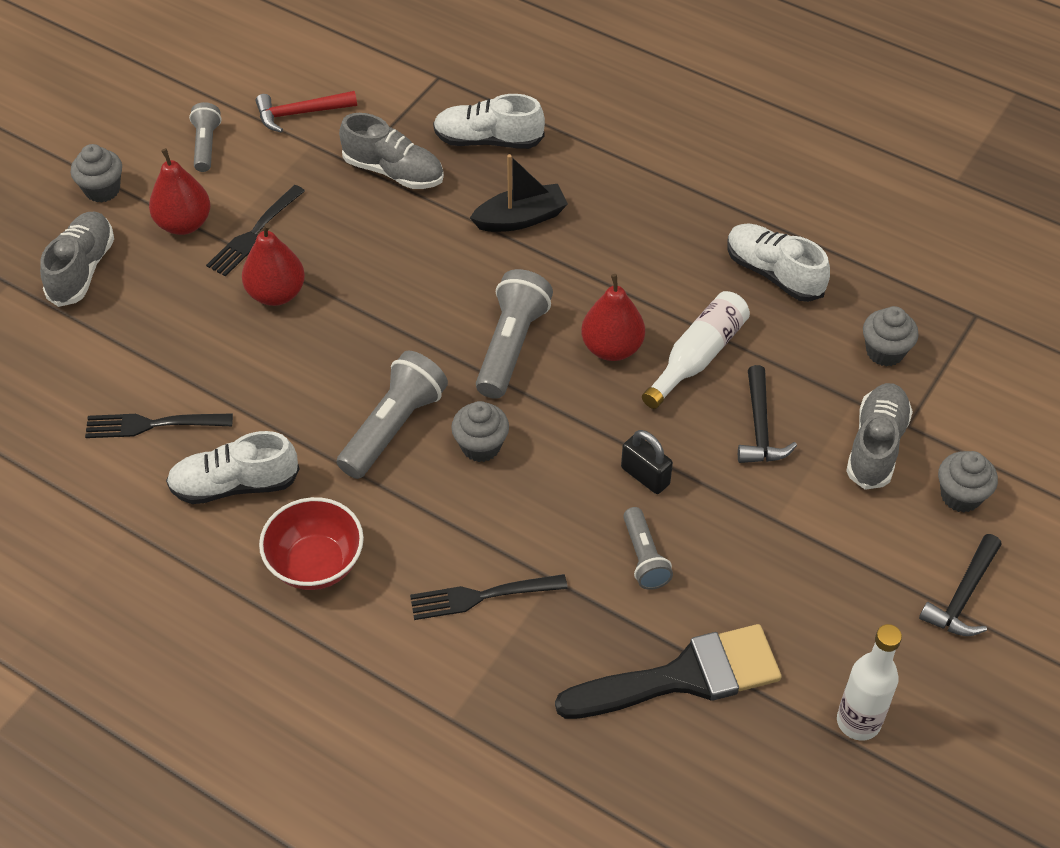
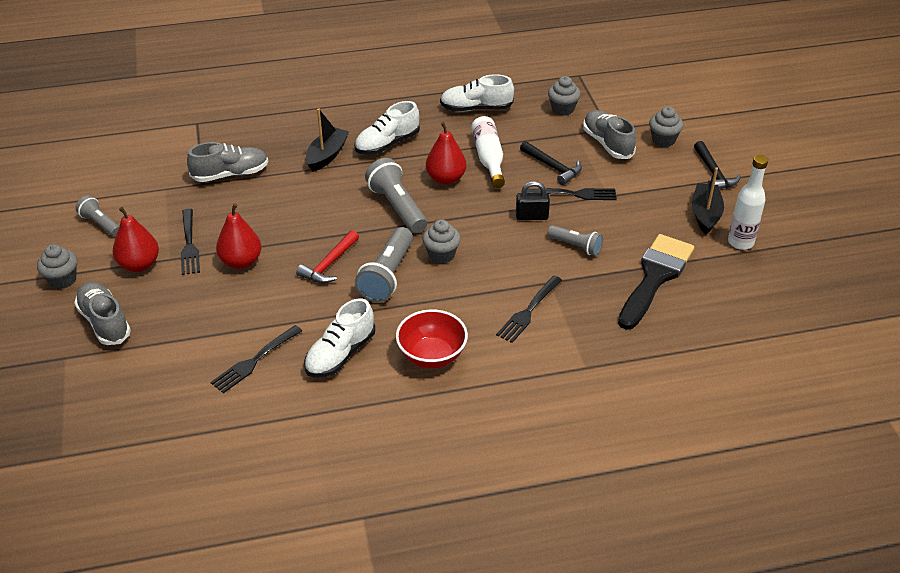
camera: 45 degrees left, 10 degrees down
red hammer [256,91,357,132] -> red hammer moved to [296,230,359,283]
grey flashlight [337,351,448,479] -> grey flashlight turned 150 degrees counterclockwise [355,227,413,302]
white shoe [433,94,545,149] -> white shoe moved to [354,101,420,155]
none -> black fork [526,188,617,200]
none -> black boat [692,167,724,234]

